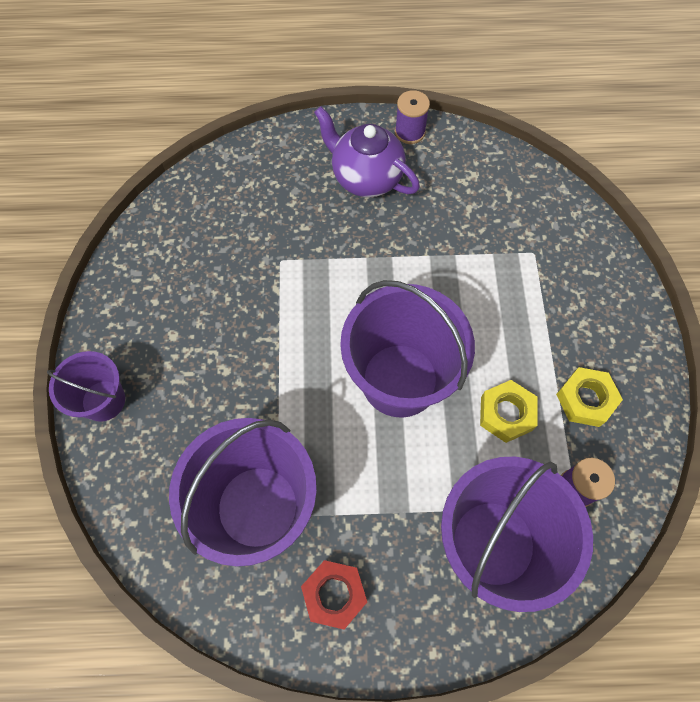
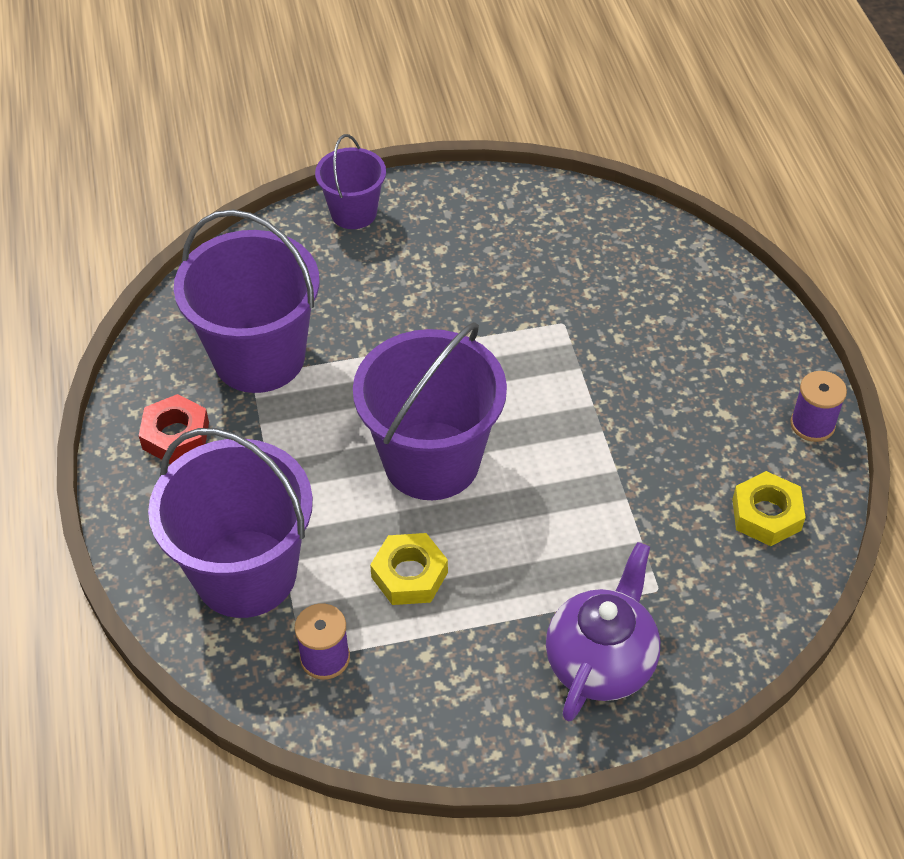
camera: 80 degrees right, 15 degrees down
purple teapot [314,106,420,197] -> purple teapot moved to [546,542,660,722]
yellow nut [556,367,623,427] -> yellow nut moved to [732,471,806,546]

